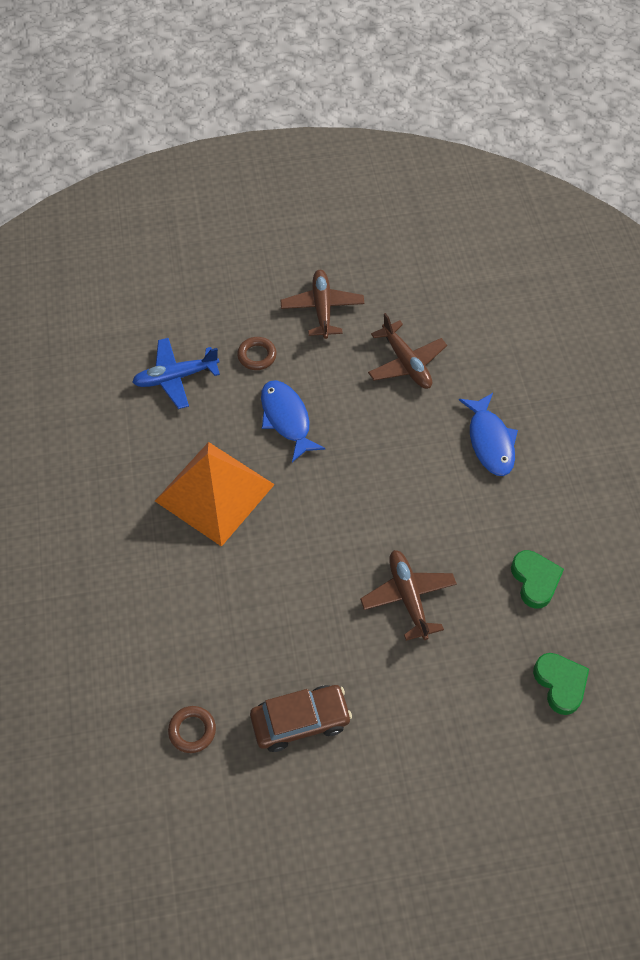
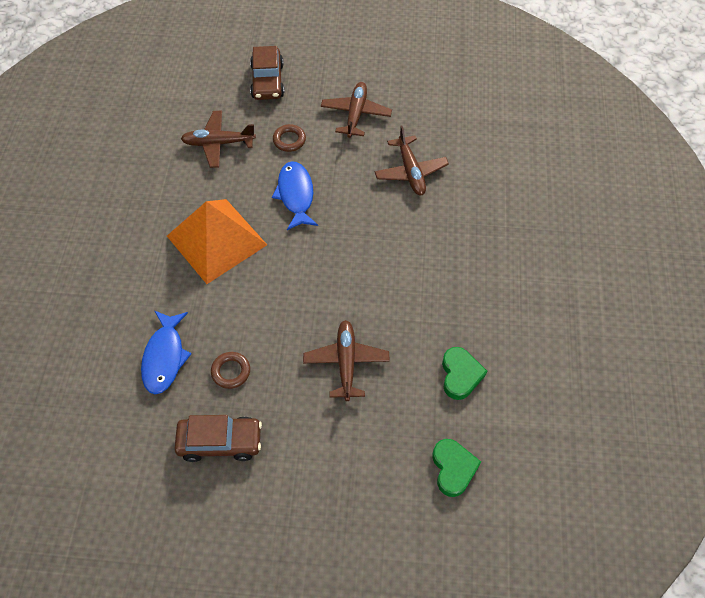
camera: 15 degrees right, 0 degrees up
blue plane [132,338,220,409] -> brown plane [181,111,256,168]
brown ring [168,706,216,753] -> brown ring moved to [211,352,250,389]
blue fish [459,393,518,476] -> blue fish moved to [141,311,191,394]
none -> brown car [250,46,284,100]

